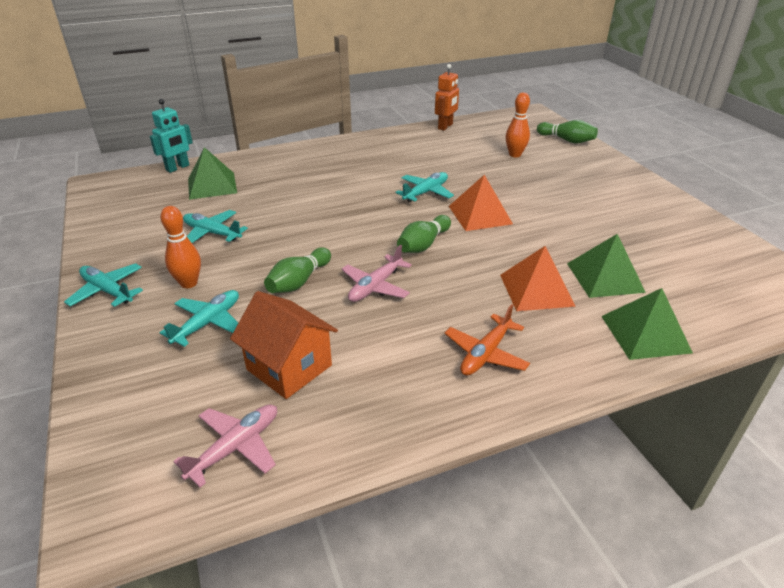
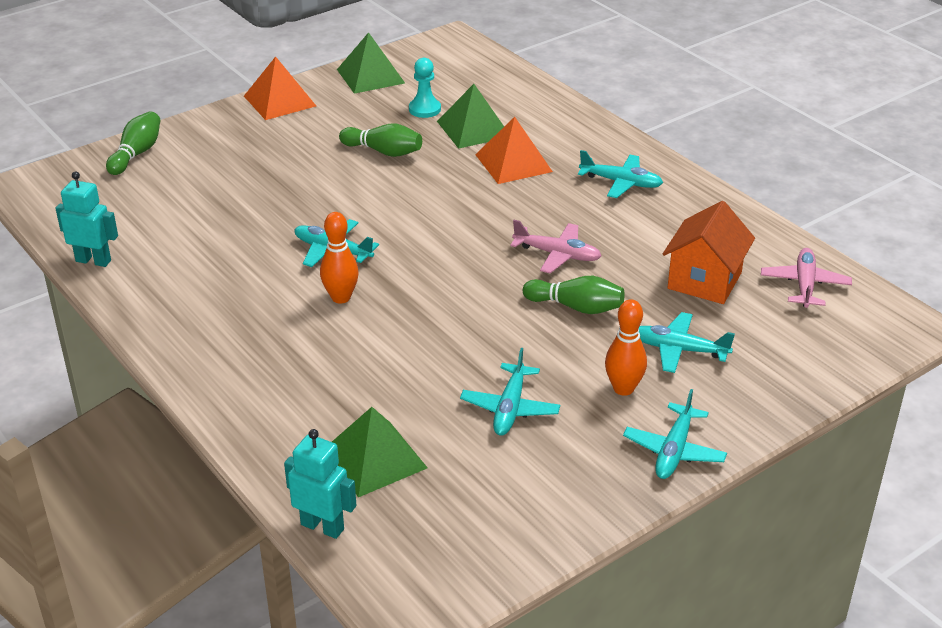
camera: 105 degrees left, 0 degrees up
pink plane [173,405,277,487] -> pink plane turned 75 degrees clockwise [761,248,852,308]
green bowling pin [397,215,451,253] -> green bowling pin moved to [339,123,422,157]
orange robot [435,64,459,131] -> turquoise robot [55,171,118,267]
orange plane [445,304,530,376] -> turquoise plane [578,150,663,198]
orange pyramid [449,175,513,231] -> orange pyramid moved to [244,56,316,120]
orange bowling pin [505,92,530,157] -> orange bowling pin moved to [320,212,359,304]
green pyramid [601,288,693,360] -> green pyramid moved to [337,32,405,94]
none -> turquoise pawn [409,58,441,118]

